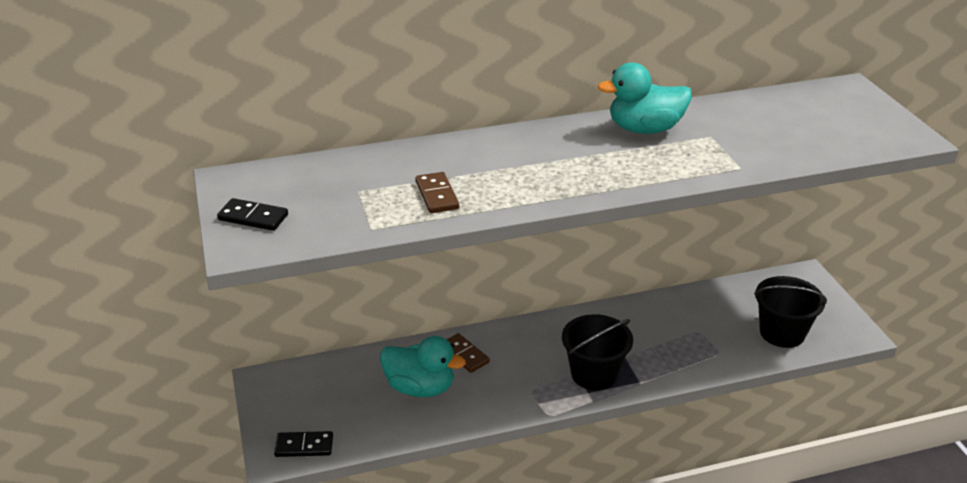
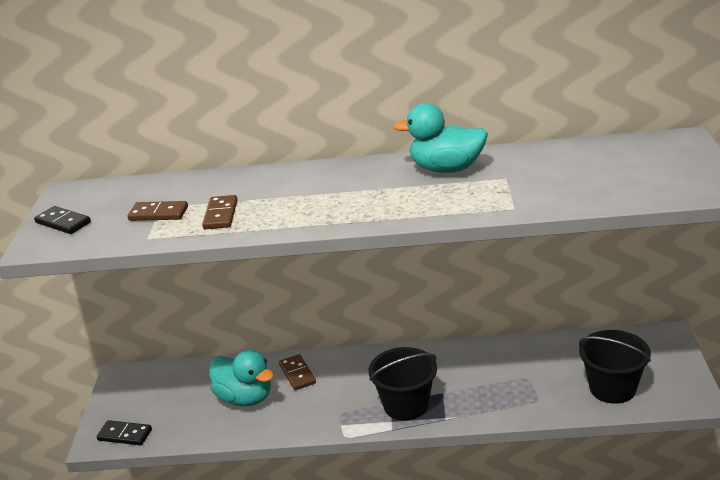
camera: 20 degrees right, 5 degrees down
none -> brown domino [128,201,188,221]

